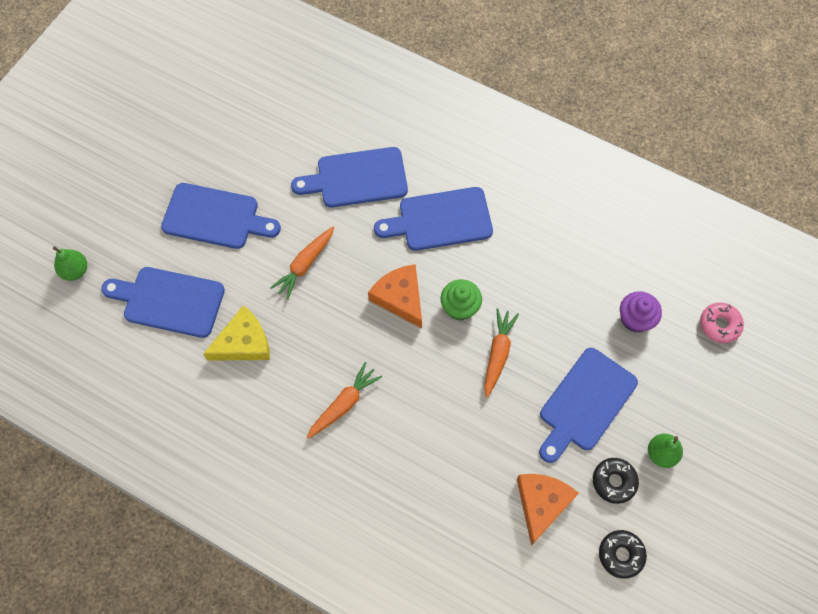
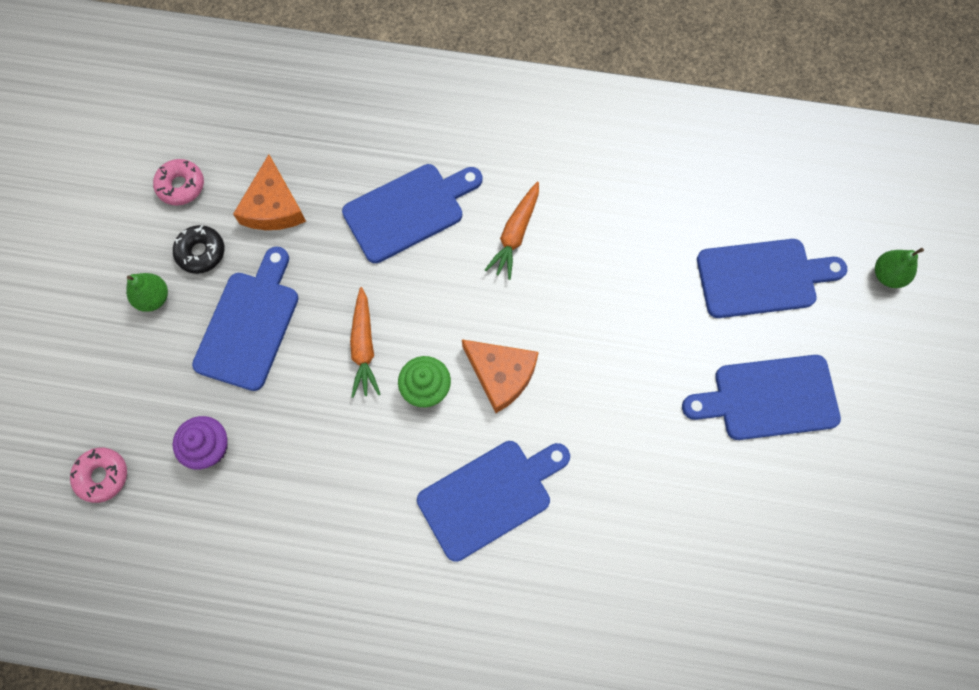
camera: 160 degrees right, 5 degrees up
yellow cheese [203,306,270,361] -> none
orange carrot [270,226,334,300] -> none
blue cutting board [291,147,408,207] -> blue cutting board moved to [342,164,483,263]
black donut [599,530,647,579] -> pink donut [153,159,204,206]

